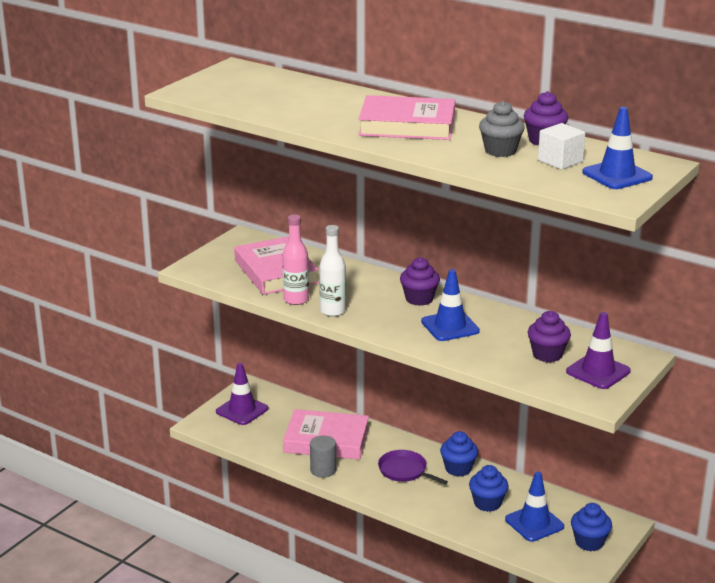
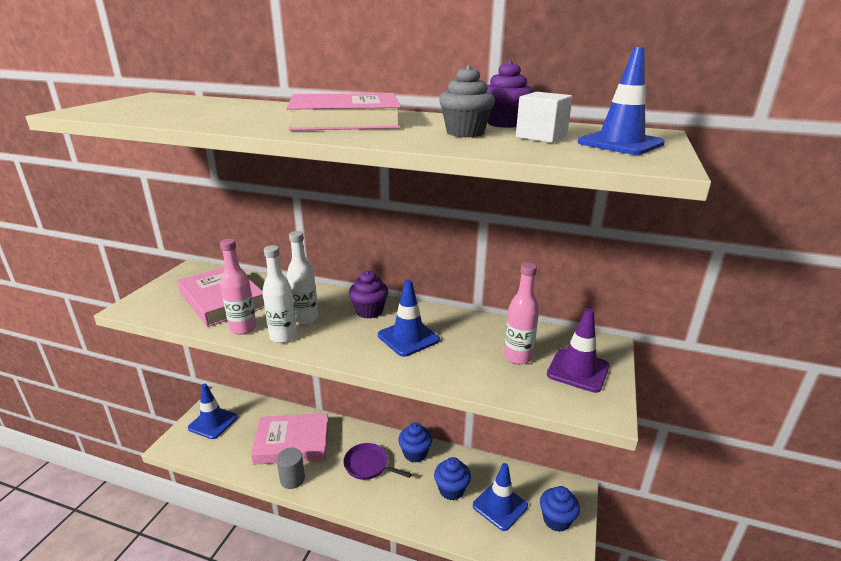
camera: 15 degrees left, 0 degrees up
purple traffic cone [216,363,268,425] -> blue traffic cone [188,384,237,439]
purple cupcake [528,311,571,362] -> pink bottle [504,262,539,364]
none -> white bottle [287,231,318,324]

